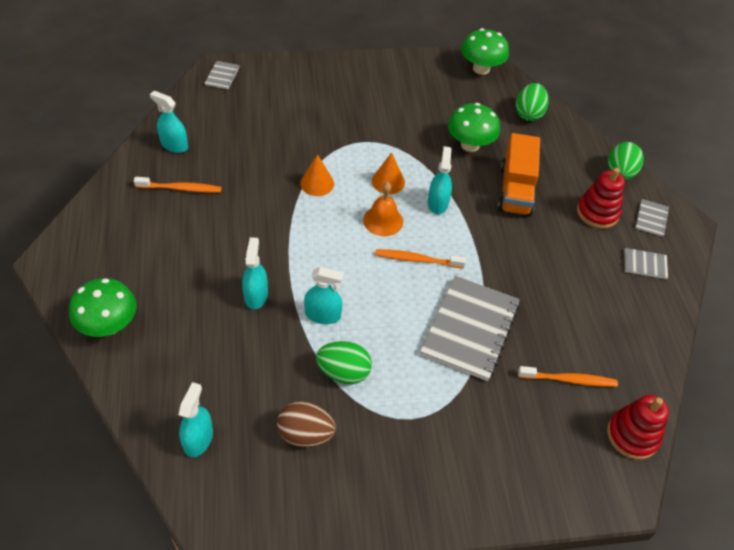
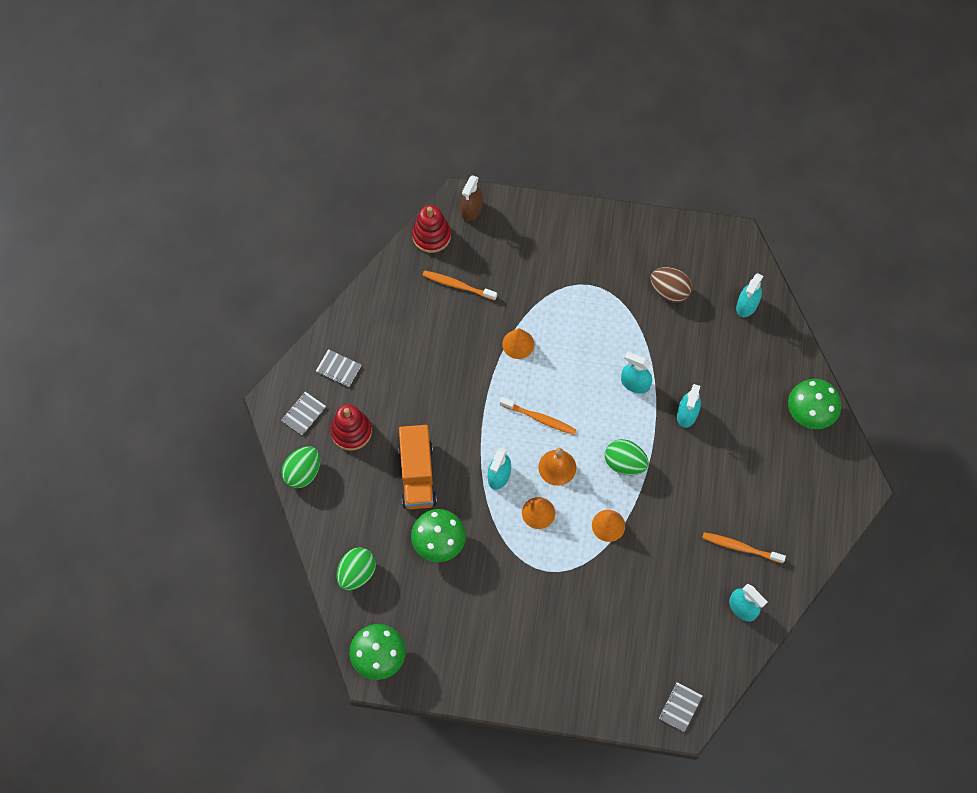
camera: 160 degrees left, 15 degrees up
green egg [316,341,372,384] -> green egg moved to [605,439,649,475]
grey notebook [420,276,520,381] -> orange cone [502,328,534,359]
orange truck [498,133,540,216] -> orange truck turned 150 degrees clockwise [398,425,437,509]
none -> brown spray bottle [461,175,483,221]

